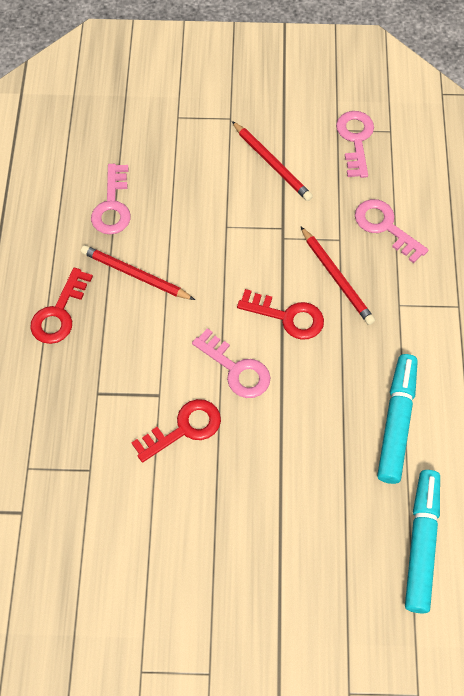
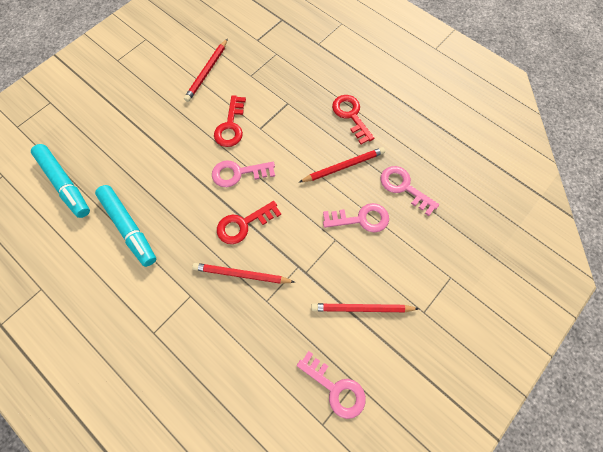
camera: 130 degrees right, 5 degrees up
pink key [355,199,428,263] -> pink key moved to [323,203,389,232]
none -> red pencil [184,38,228,102]

